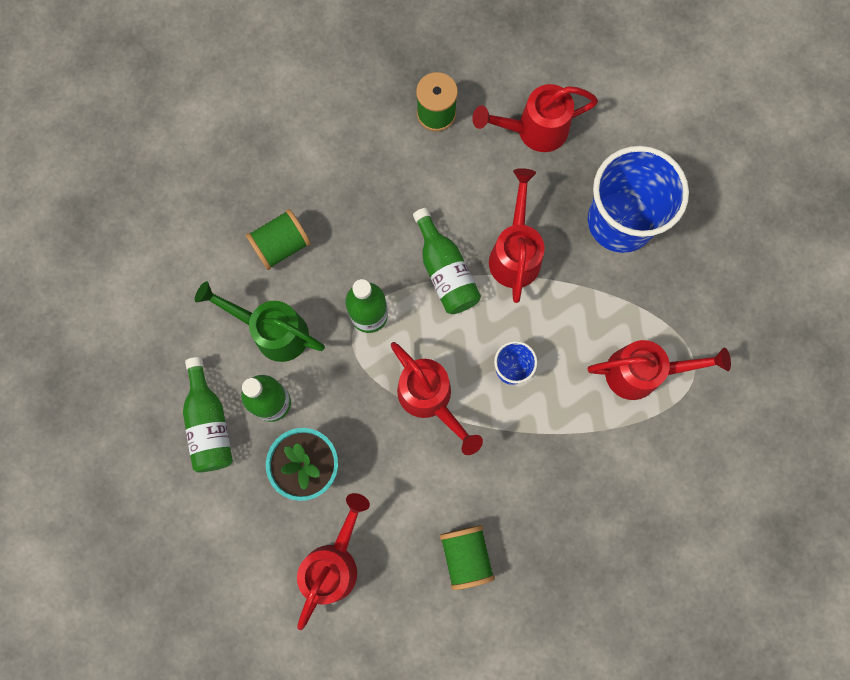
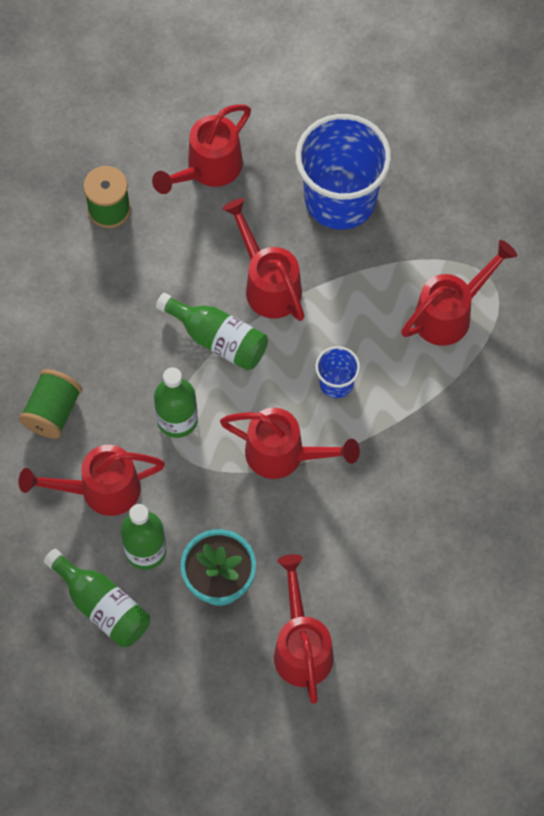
camera: 35 degrees left, 10 degrees down
green watering can [195,281,325,362] -> red watering can [19,445,165,516]
green spool [440,525,495,590] -> none

